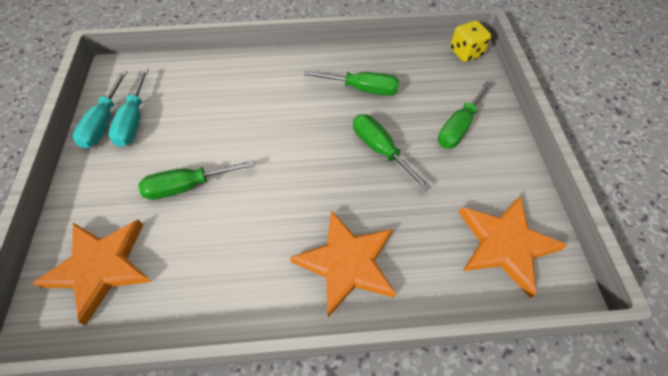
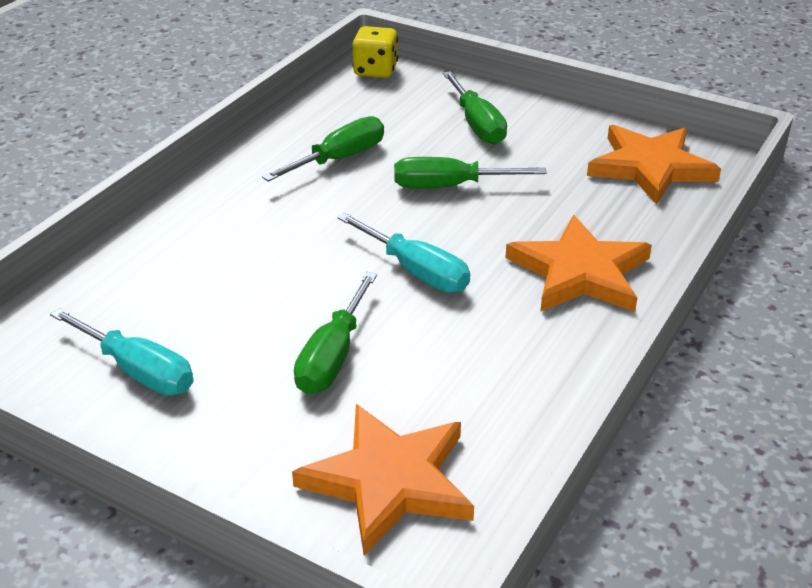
camera: 55 degrees left, 20 degrees down
turquoise screwdriver [73,70,128,149] -> turquoise screwdriver moved to [337,213,470,293]

